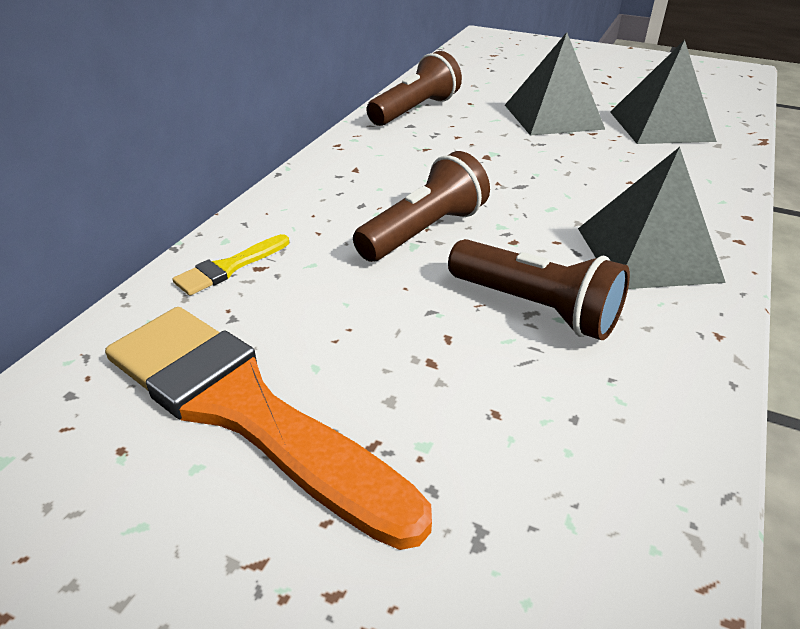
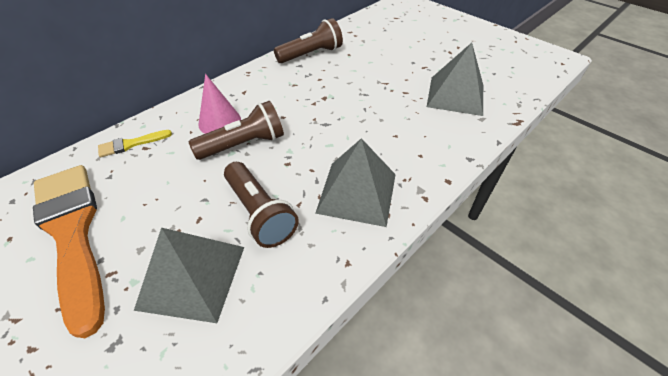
camera: 20 degrees right, 10 degrees up
grey pyramid [505,32,605,136] -> grey pyramid moved to [134,227,244,323]
none -> pink cone [199,74,241,134]

